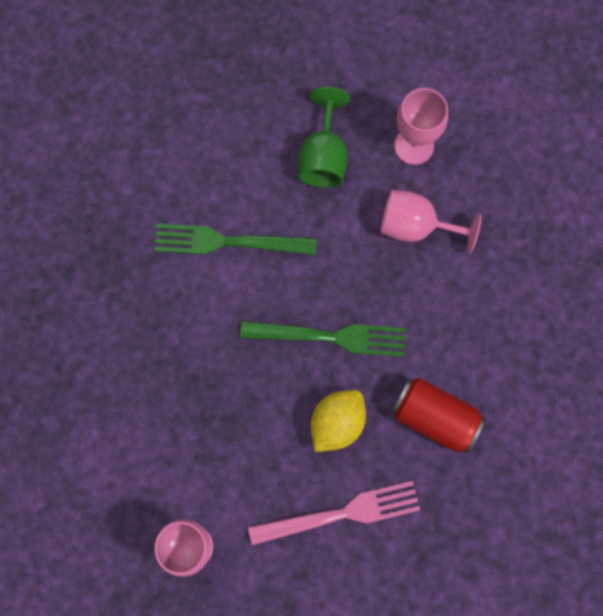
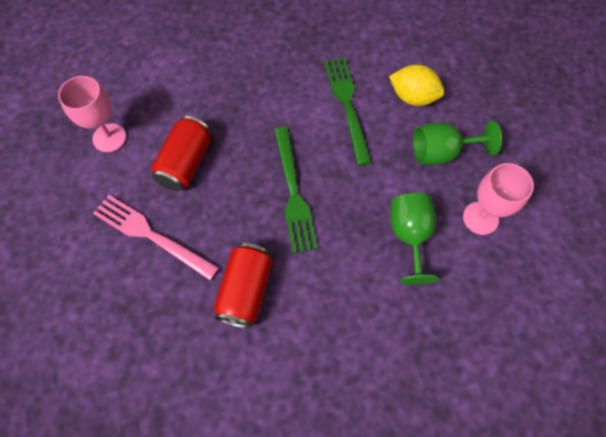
camera: 75 degrees right, 10 degrees down
pink fork [248,481,420,546] -> pink fork turned 150 degrees clockwise [93,195,219,280]
yellow lemon [311,390,366,452] -> yellow lemon moved to [389,64,444,106]
pink goblet [380,190,482,254] -> green goblet [390,193,439,285]
none -> red can [151,116,211,191]

